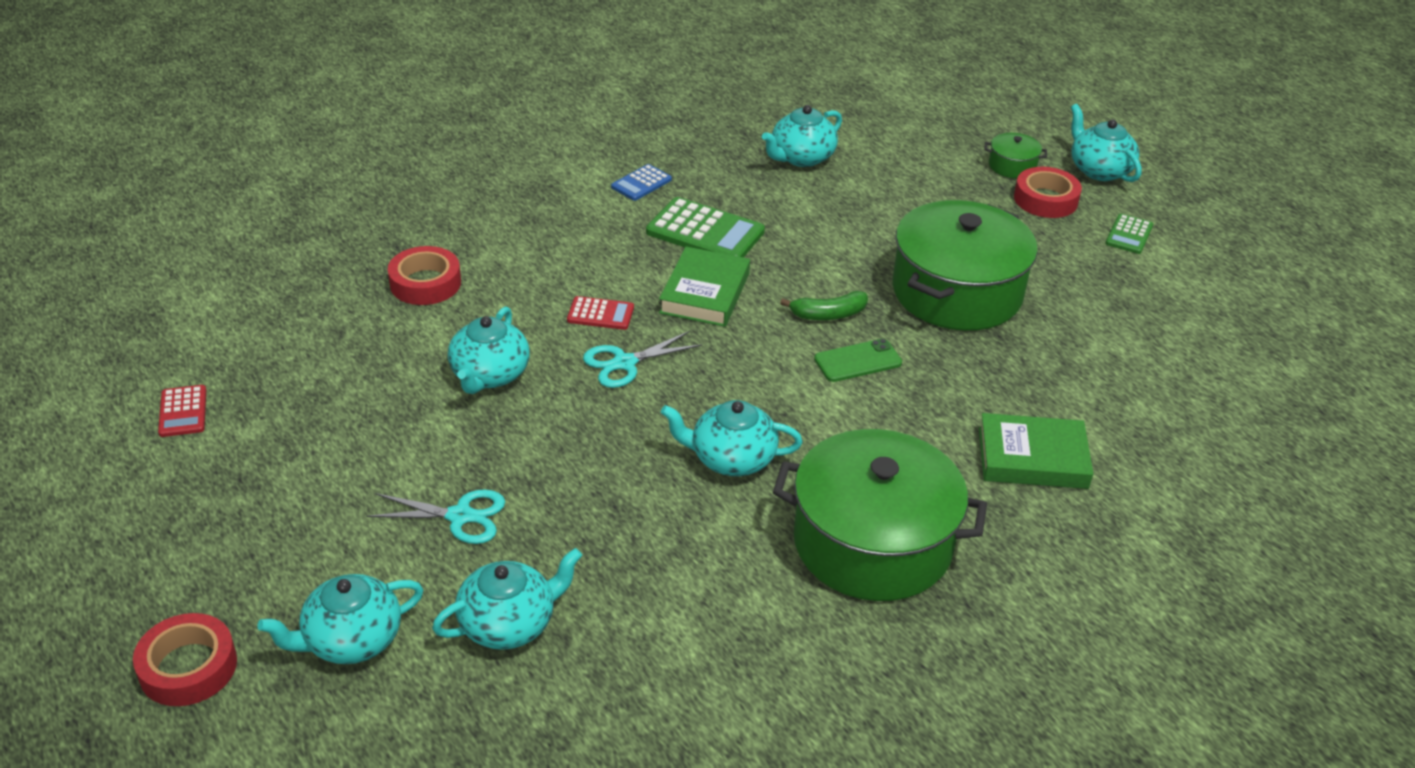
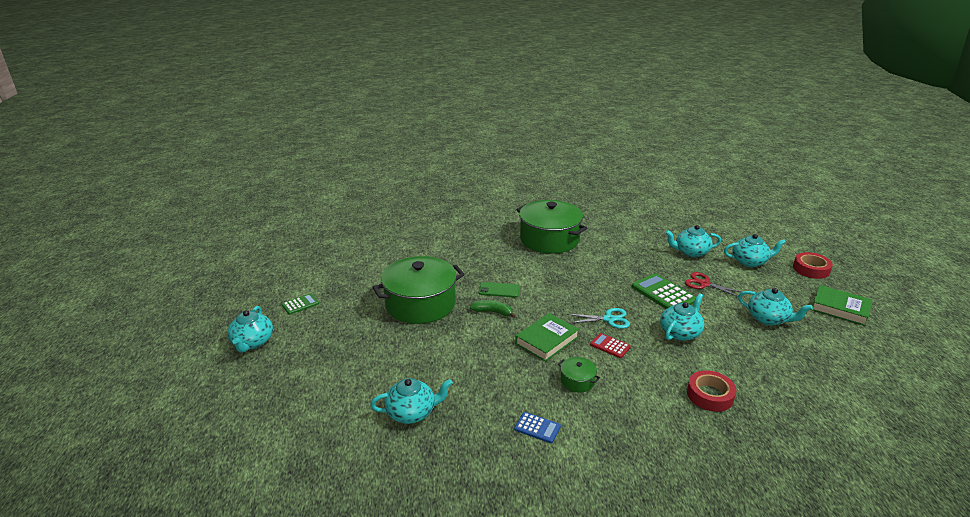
camera: 150 degrees left, 10 degrees down
red calculator [158,385,206,437] -> none
turquoise scissors [366,490,505,544] -> red scissors [685,272,742,297]
blue calculator [611,164,672,201] -> blue calculator turned 45 degrees clockwise [514,412,561,443]
green calculator [646,197,765,258] -> green calculator moved to [632,273,696,309]
turquoise teapot [661,400,802,476] -> turquoise teapot moved to [738,288,813,325]
green book [979,413,1093,489] -> green book moved to [812,285,872,326]
green pot [984,133,1047,178] -> green pot moved to [558,357,600,393]
red tape [1014,167,1082,218] -> none

